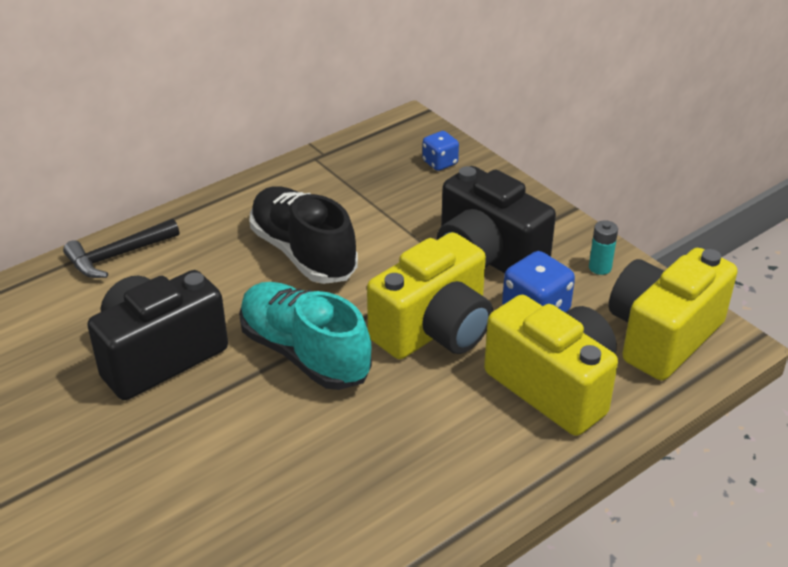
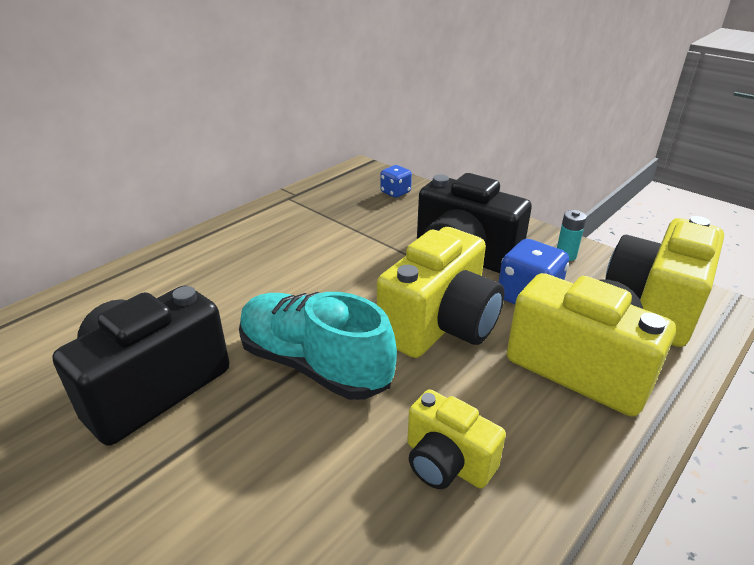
camera: 10 degrees left, 5 degrees down
black hammer [63,219,179,278] -> none
black shoe [249,186,358,284] -> none
none -> yellow camera [407,389,506,489]

